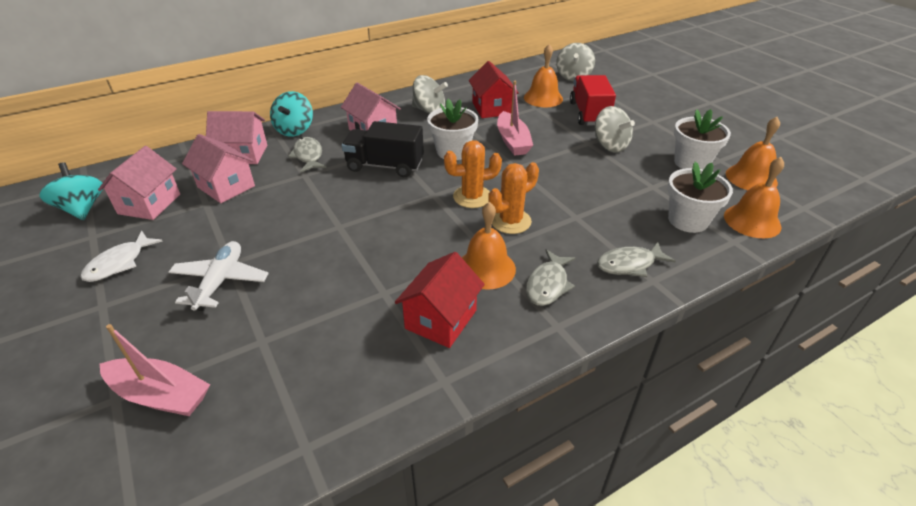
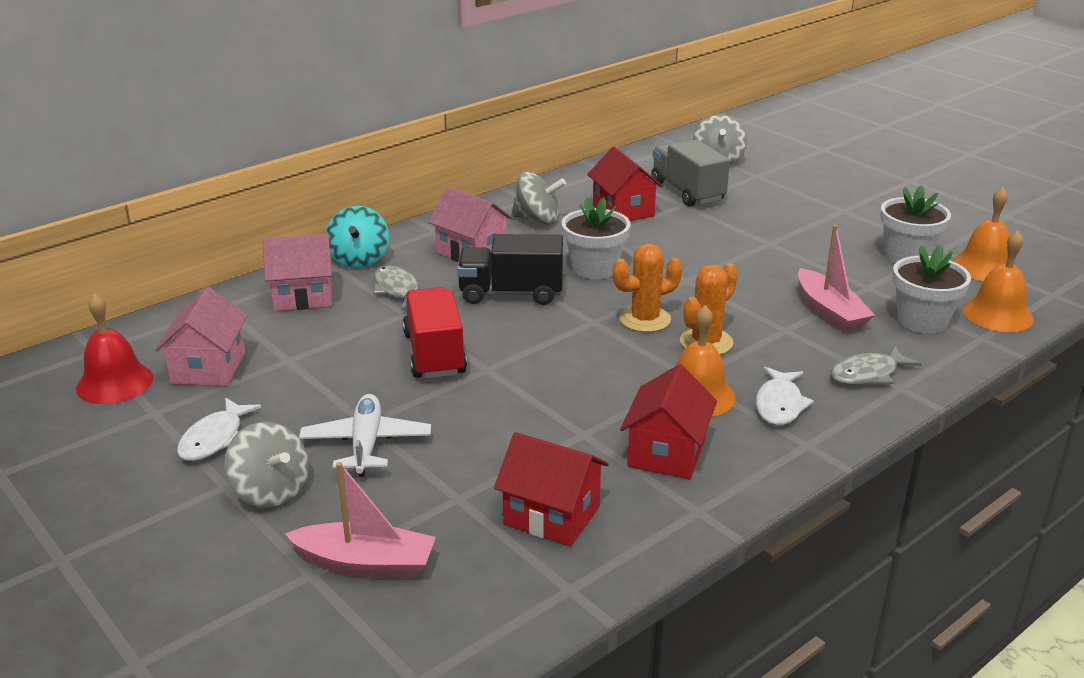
camera: 10 degrees left, 10 degrees down
turquoise spinning top [39,162,103,220] -> red bell [76,293,153,404]
pink house [182,134,255,203] -> none
pink boat [497,81,533,156] -> pink boat moved to [798,225,875,332]
orange bell [524,44,563,107] -> grey truck [651,139,730,207]
grey fish [526,249,576,306] -> white fish [756,367,814,425]
red truck [570,75,616,125] -> red truck moved to [403,287,467,379]
grey spinning top [595,106,635,153] -> grey spinning top moved to [224,422,309,509]
none -> red house [494,432,609,547]

